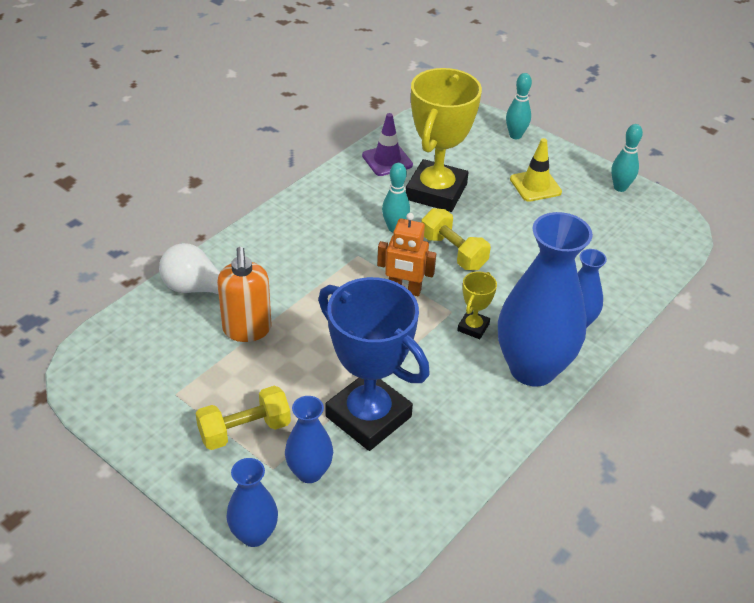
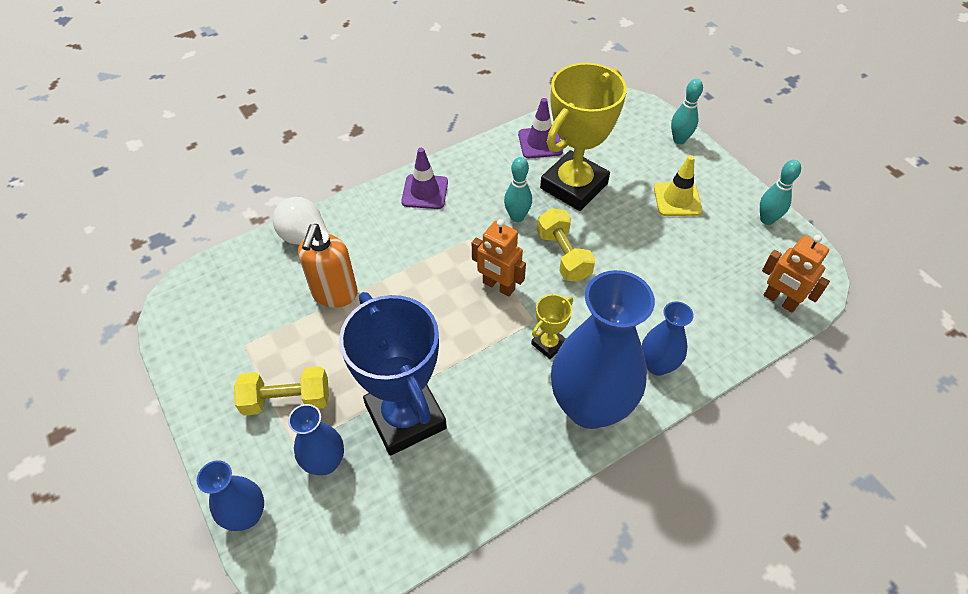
camera: 20 degrees right, 10 degrees up
none -> purple traffic cone [401,148,448,209]
none -> orange robot [762,235,830,313]

